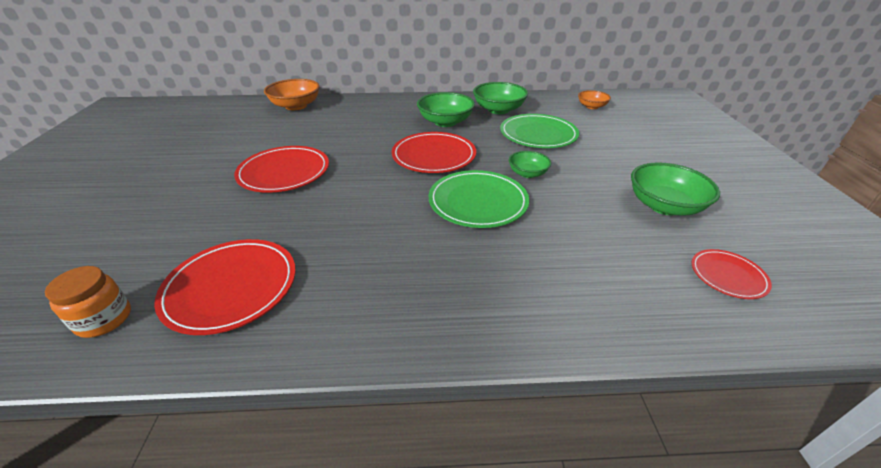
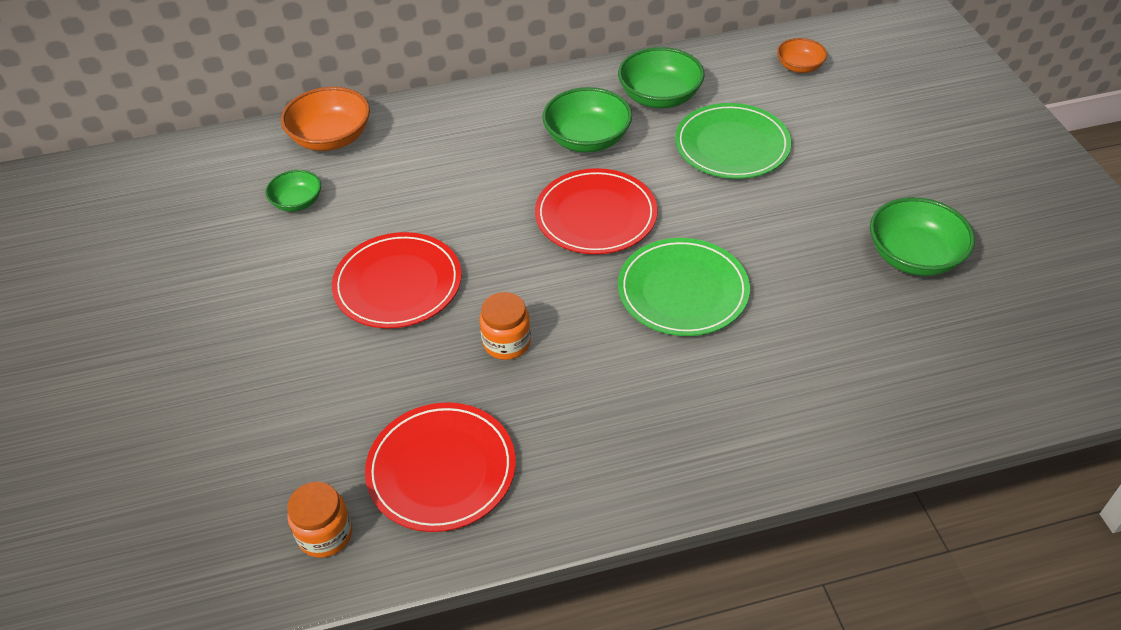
camera: 10 degrees left, 10 degrees up
green bowl [509,151,551,178] -> green bowl moved to [265,170,321,212]
red plate [692,249,772,299] -> none
none -> orange jar [480,292,531,360]

